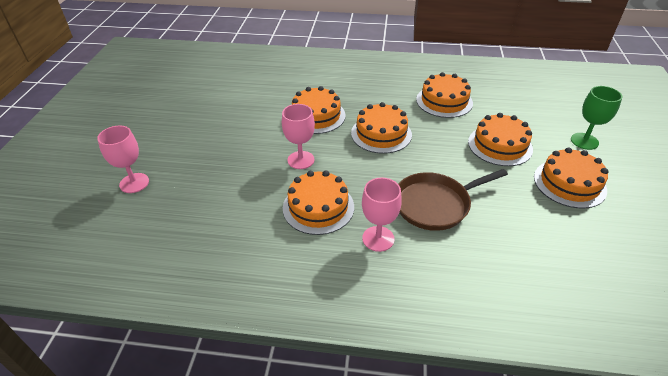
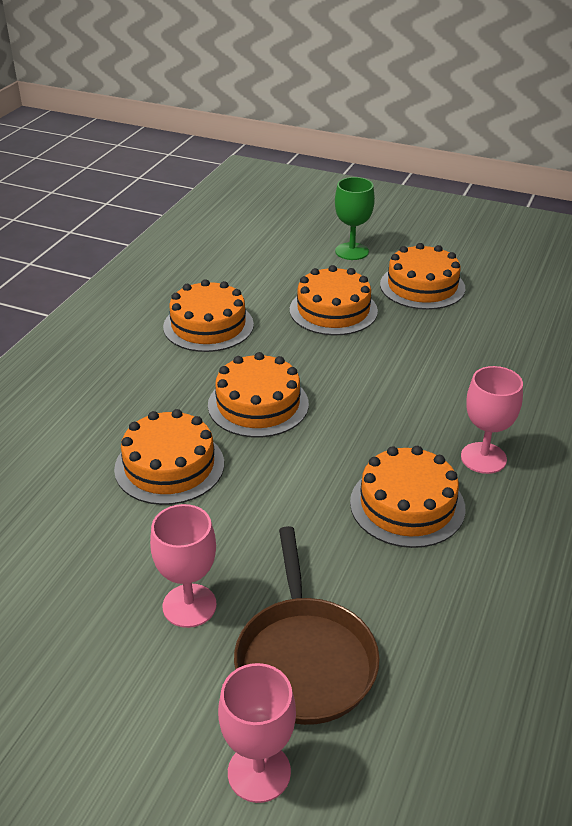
camera: 75 degrees left, 5 degrees down
pink goblet [282,104,315,169] -> pink goblet moved to [150,504,217,628]
brown pan [398,169,508,231] -> brown pan moved to [234,526,380,725]

